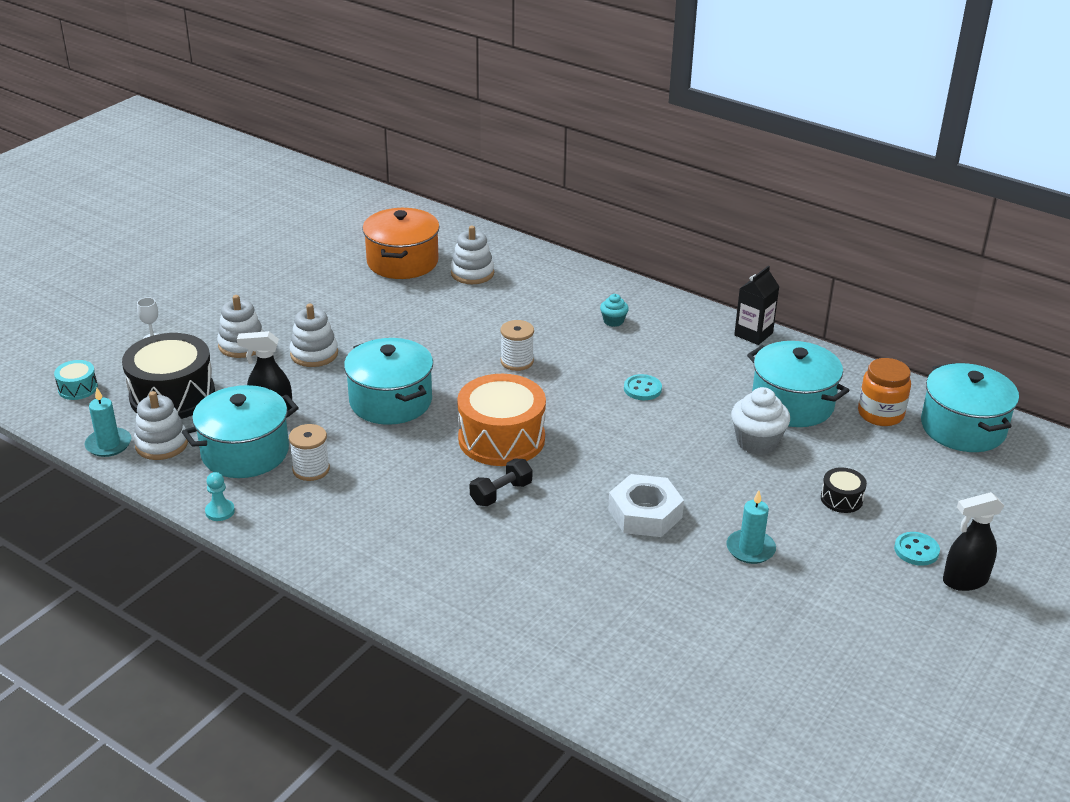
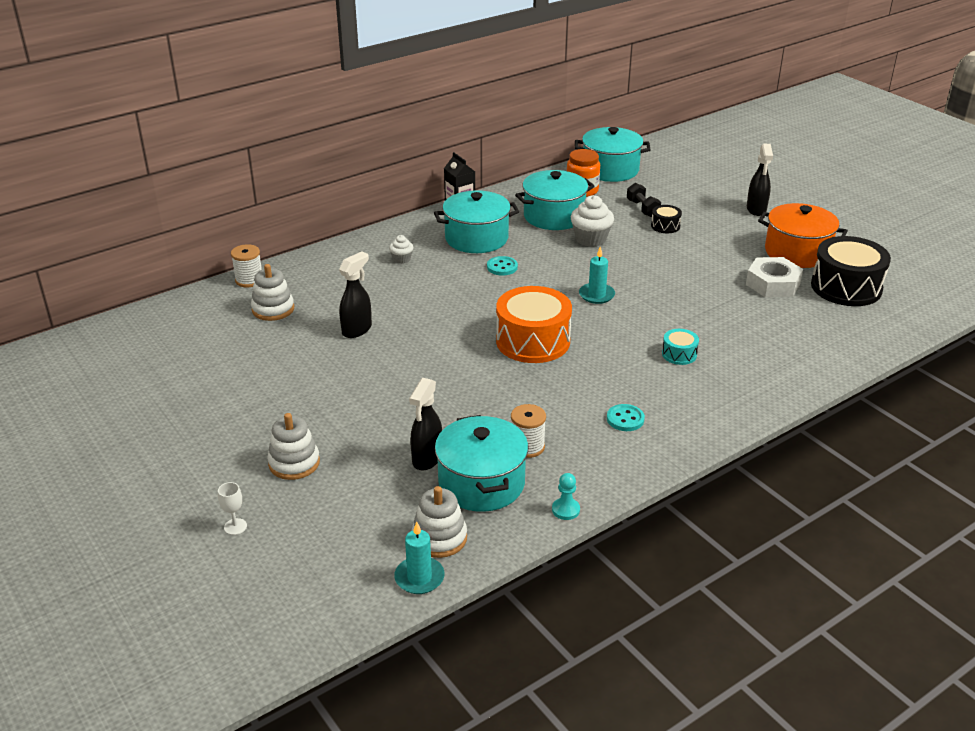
camera: 70 degrees left, 0 degrees up
turquoise drum [54,360,98,400] -> turquoise drum moved to [662,329,699,365]
black drum [122,333,215,419] -> black drum moved to [811,236,891,306]
white stacking toy [290,304,338,367] -> none
turquoise pot [344,338,433,425] -> turquoise pot moved to [434,190,519,253]
orange pot [362,208,440,279] -> orange pot moved to [758,203,848,268]
black dumbbell [470,459,532,506] -> black dumbbell moved to [627,183,661,217]
white spool [501,320,534,371] -> white spool moved to [231,244,262,287]
turquoise cupcake [600,294,629,327] -> white cupcake [389,235,413,264]
white nut [608,474,684,537] -> white nut moved to [746,257,803,297]
turquoise candle [726,490,776,564] -> turquoise candle moved to [579,247,615,304]
turquoise button [894,532,940,566] -> turquoise button moved to [607,404,645,431]
none -> black spray bottle [339,252,372,338]

